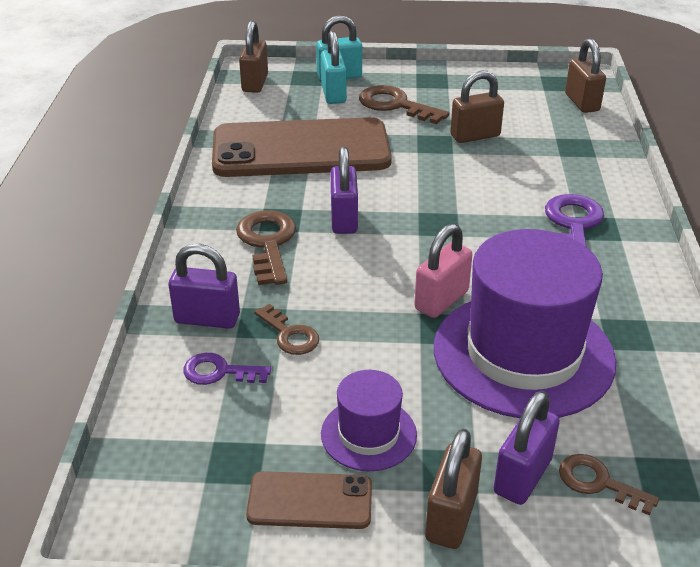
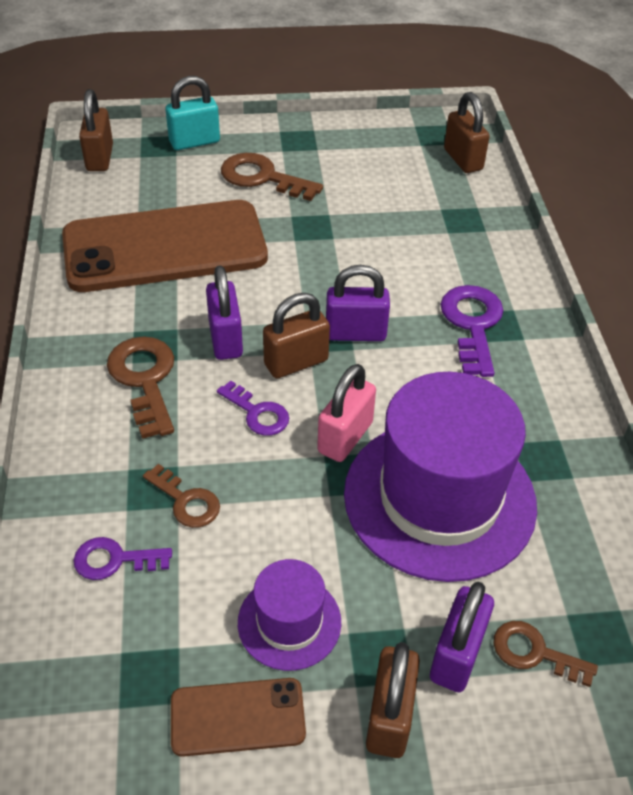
camera: 10 degrees left, 10 degrees up
purple padlock [169,244,240,329] -> purple padlock moved to [326,265,390,341]
turquoise padlock [321,31,347,104] -> none
brown padlock [450,71,504,143] -> brown padlock moved to [263,293,330,378]
none -> purple key [217,380,289,436]

